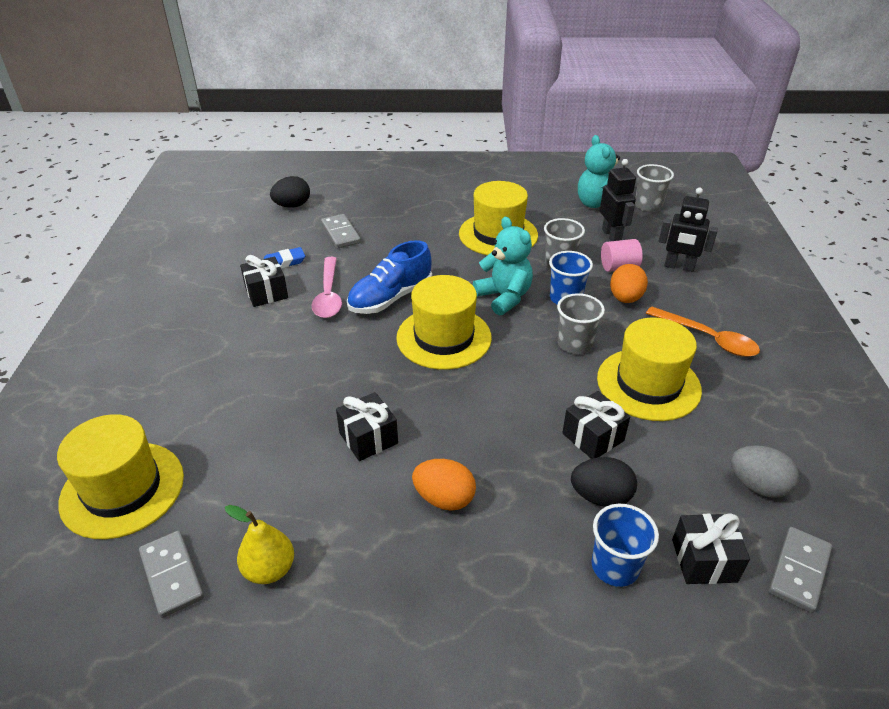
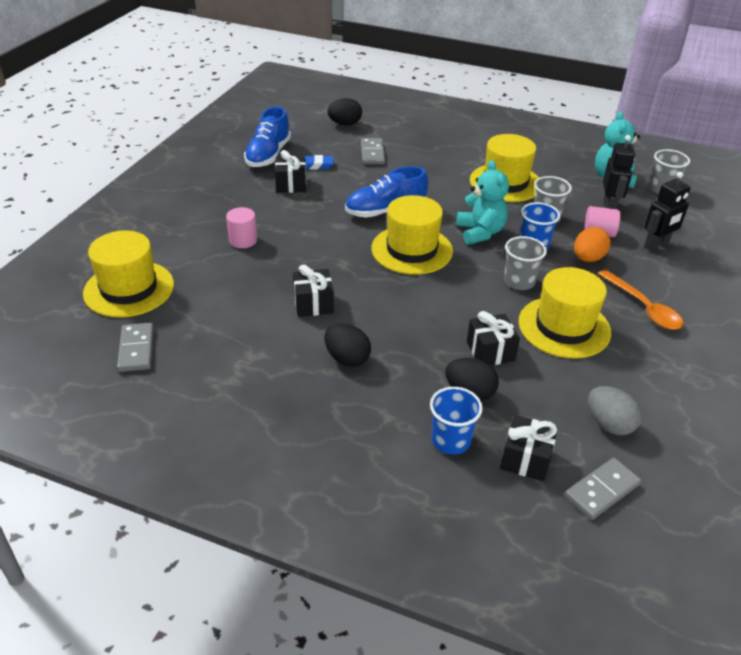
camera: 20 degrees right, 0 degrees up
yellow pear [225,505,294,584] -> none
pink spoon [312,257,342,318] -> none
orange egg [412,459,476,511] -> black egg [324,324,371,367]
black robot [659,187,718,272] -> black robot turned 75 degrees counterclockwise [644,172,691,251]
none -> pink cylinder [226,207,257,248]
none -> blue shoe [244,107,291,167]

